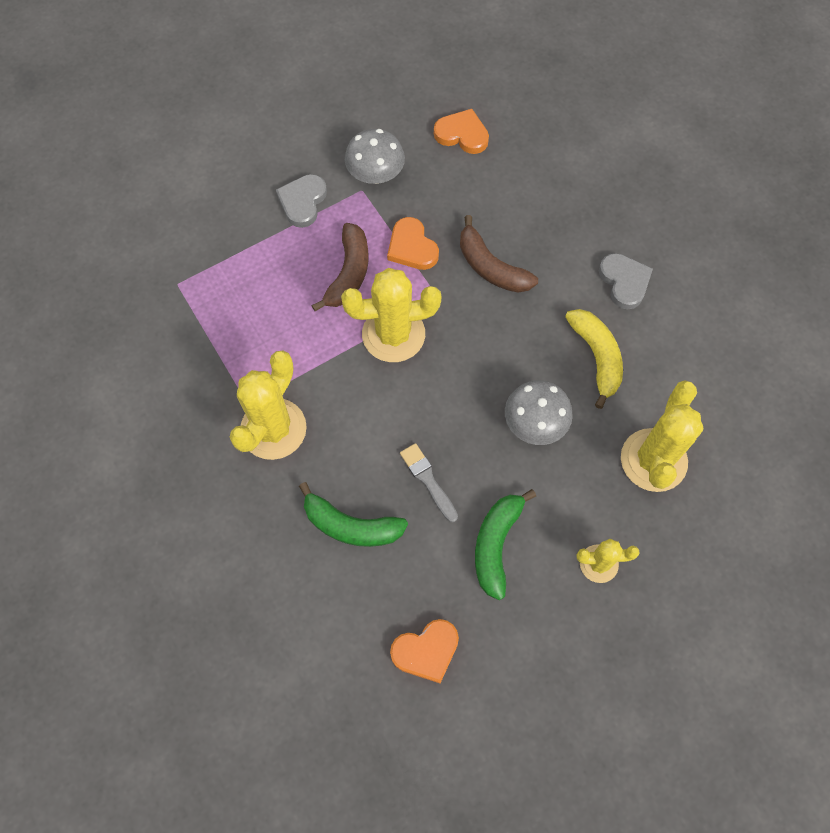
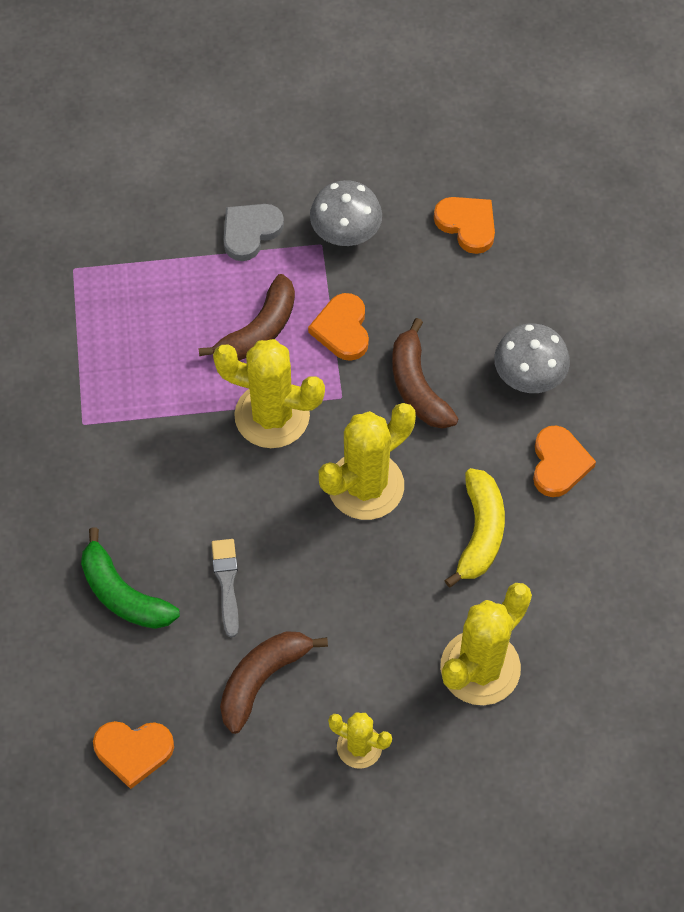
camera: 25 degrees right, 5 degrees down
yellow cactus [230,351,307,460] -> yellow cactus moved to [319,403,416,520]
green banana [475,489,536,600] -> brown banana [220,631,328,734]
grey mushroom [505,380,573,445] -> grey mushroom moved to [494,324,570,393]
grey heart [599,253,653,310] -> orange heart [533,426,596,497]

